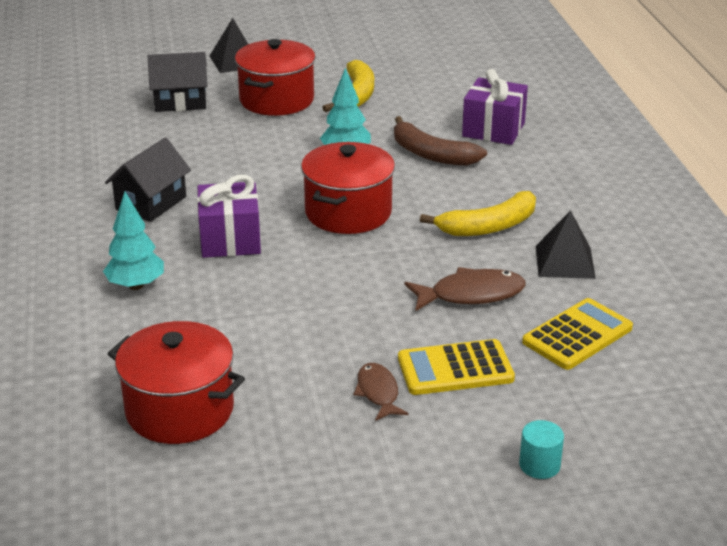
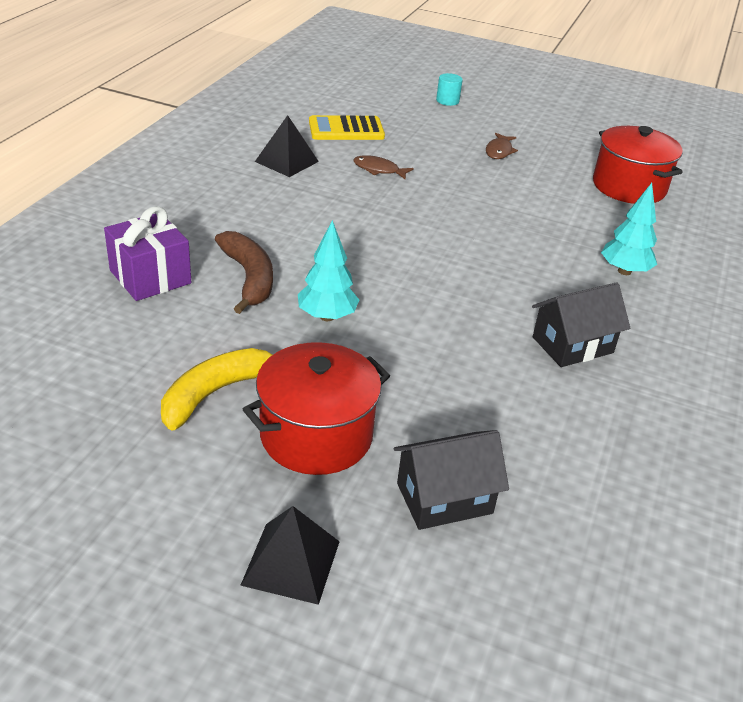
camera: 150 degrees left, 5 degrees up
black house [148,52,208,112] -> black house turned 45 degrees counterclockwise [394,430,509,530]
purple gift [197,175,261,258] -> none
red pot [301,142,395,234] -> none
yellow calculator [398,339,515,395] -> none
brown fish [404,267,526,312] -> brown fish [353,155,414,180], size x0.64
yellow banana [420,191,536,236] -> none

